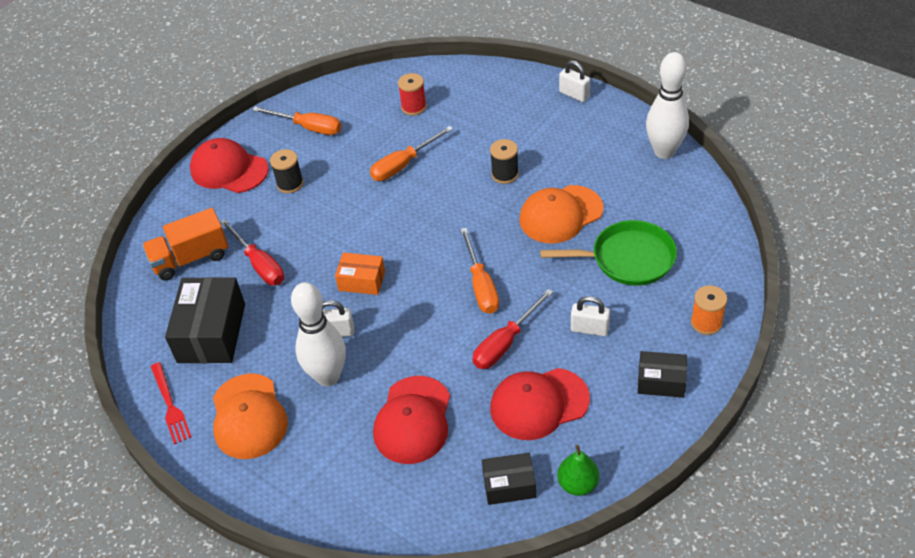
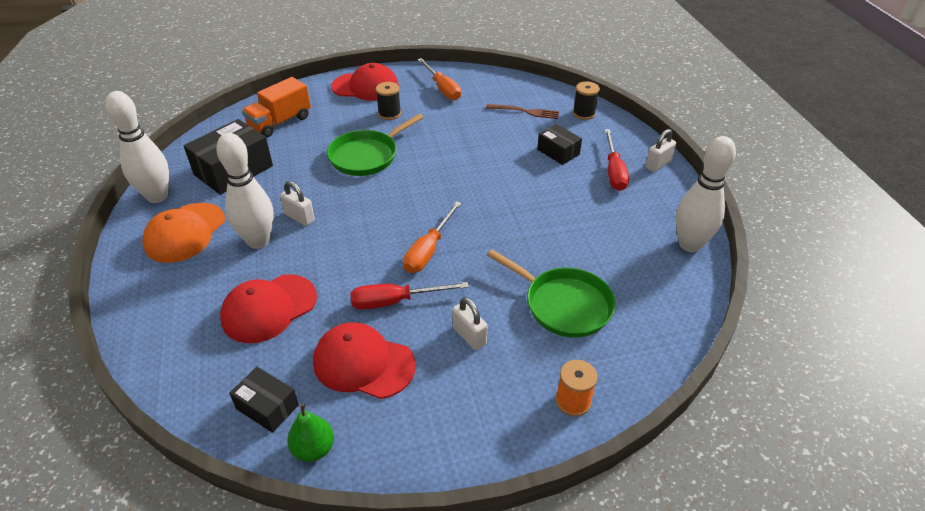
camera: 35 degrees right, 5 degrees down
orange truck [142,208,228,280] -> orange truck turned 60 degrees counterclockwise [242,77,311,138]
red fork [151,362,192,444] -> white bowling pin [105,91,169,203]
red cap [190,138,269,193] -> red cap turned 120 degrees clockwise [331,63,399,101]
red screwdriver [220,219,284,285] -> red screwdriver moved to [605,129,629,191]
orange box [335,253,385,295] -> none
orange screwdriver [370,126,453,181] -> none
red spool [398,73,427,115] -> brown fork [486,104,559,119]
black spool [490,139,519,184] -> black spool moved to [573,82,600,120]
orange cap [519,185,603,243] -> none
white padlock [559,60,590,102] -> white padlock turned 60 degrees clockwise [645,129,676,172]
black box [638,351,687,398] -> black box moved to [537,124,582,165]
none -> green pan [327,114,424,176]

